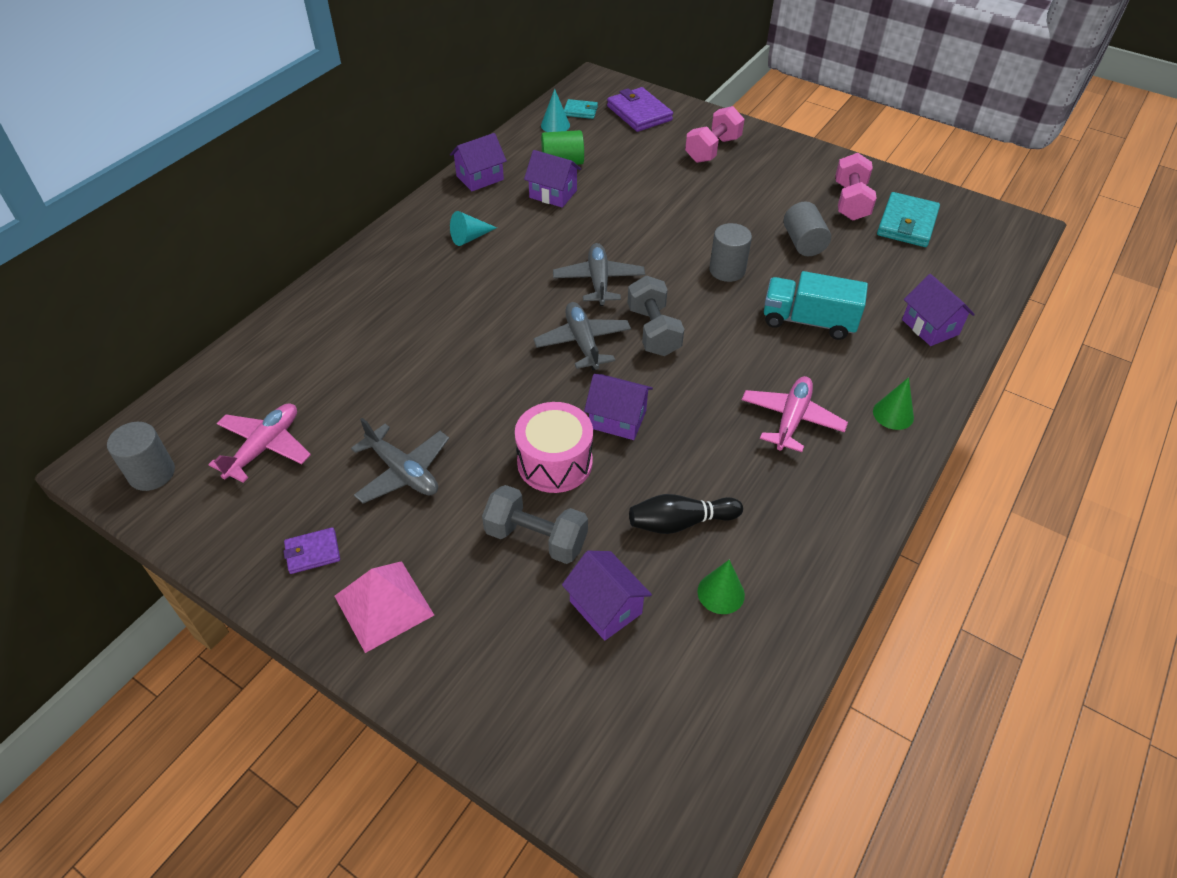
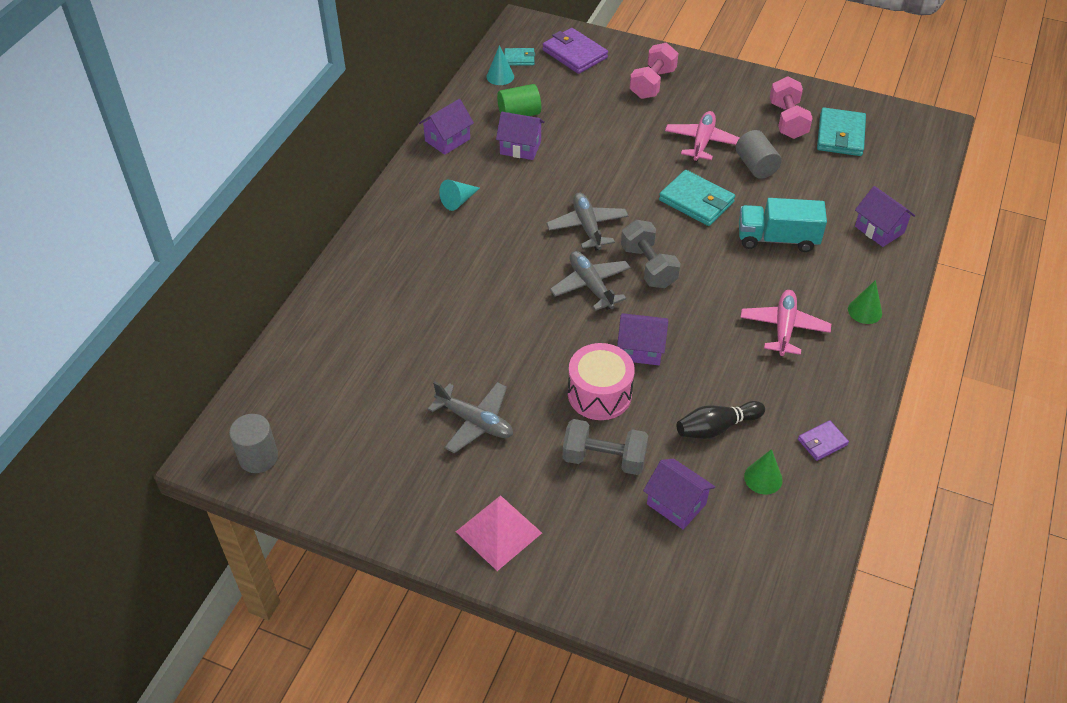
camera: 10 degrees left, 0 degrees up
pink plane [208,403,311,483] -> pink plane moved to [665,111,740,162]
purple wallet [284,527,340,574] -> purple wallet moved to [798,420,849,461]
grey cylinder [709,223,752,282] -> turquoise wallet [659,170,735,226]

